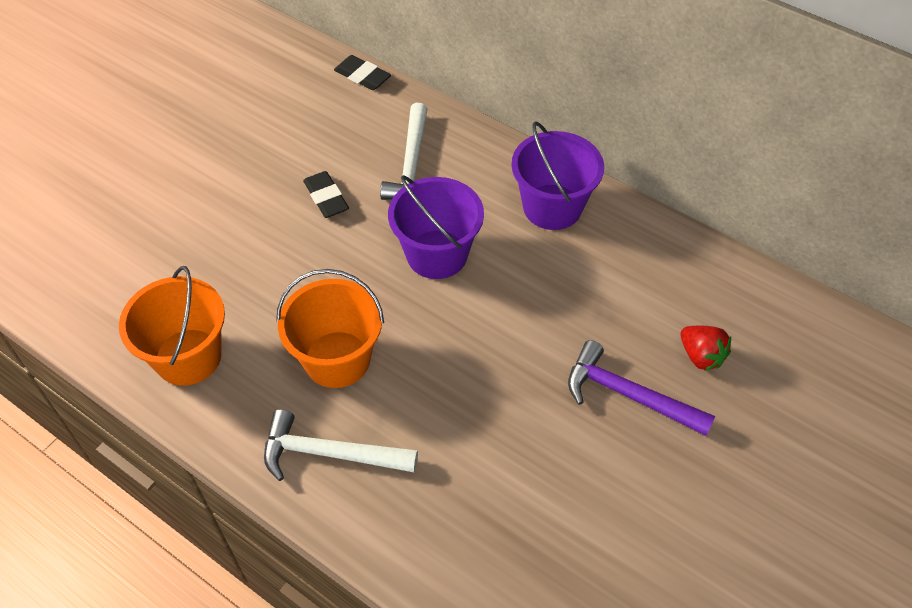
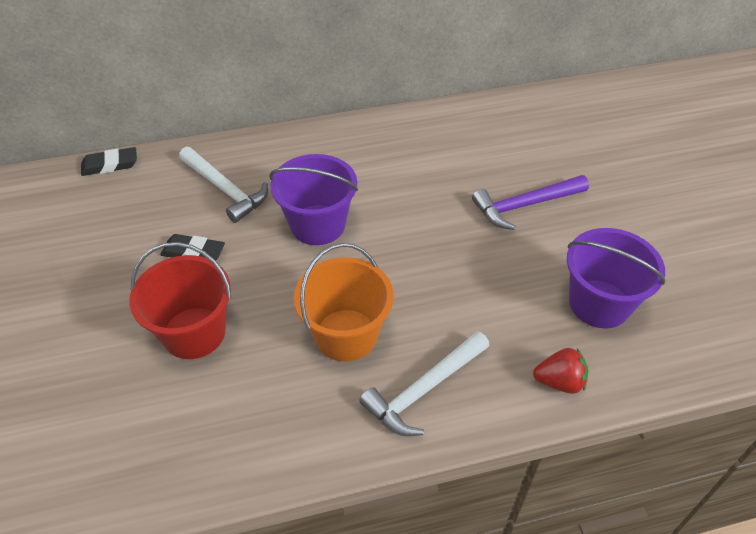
camera: 50 degrees left, 5 degrees down
orange bucket [119,266,225,386] -> none
purple bucket [511,121,604,230] -> purple bucket moved to [567,228,665,328]
red strawberry [681,326,731,371] -> red strawberry moved to [533,348,588,394]
none -> red bucket [129,242,232,359]

